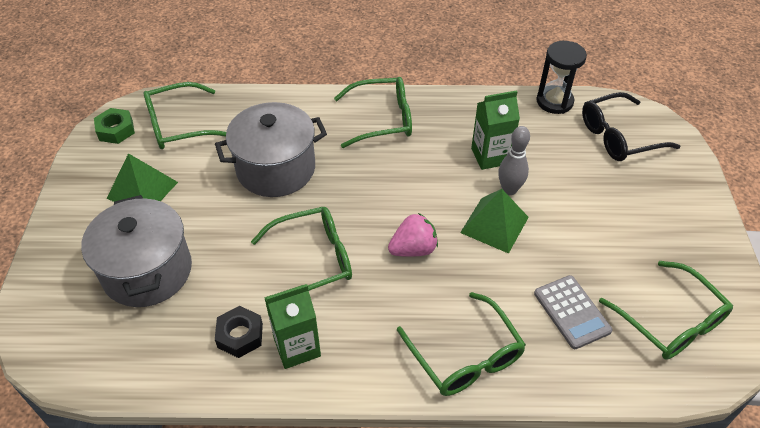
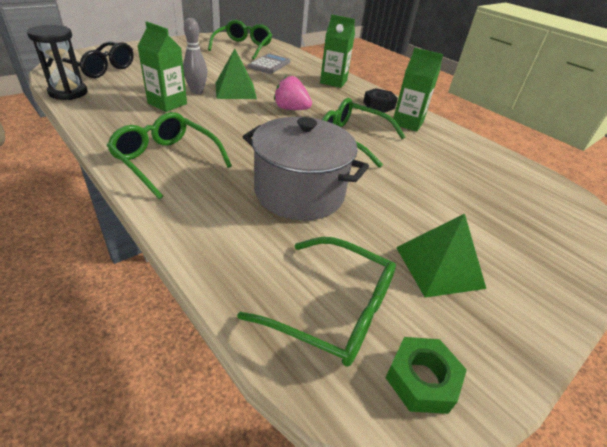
camera: 135 degrees left, 10 degrees down
grey pot [81,195,192,307] -> none
black nut [215,306,263,358] -> black nut moved to [363,88,398,112]
green glasses [397,292,526,396] -> green carton [320,14,355,88]

